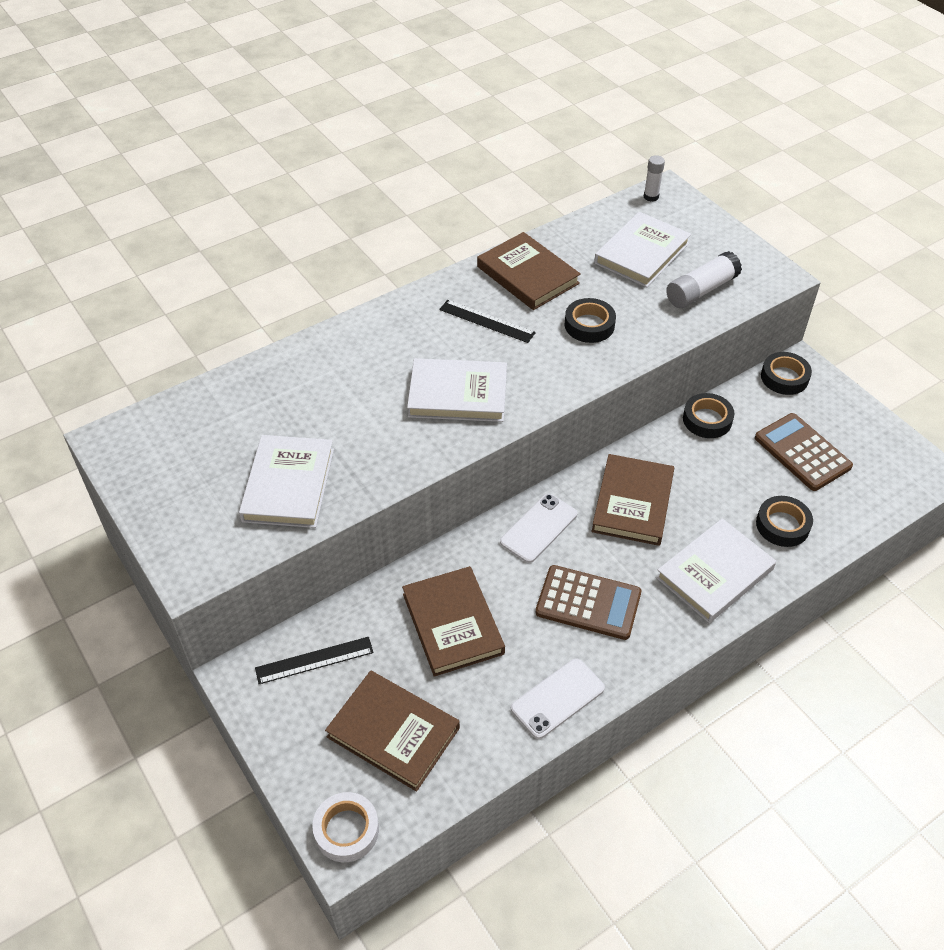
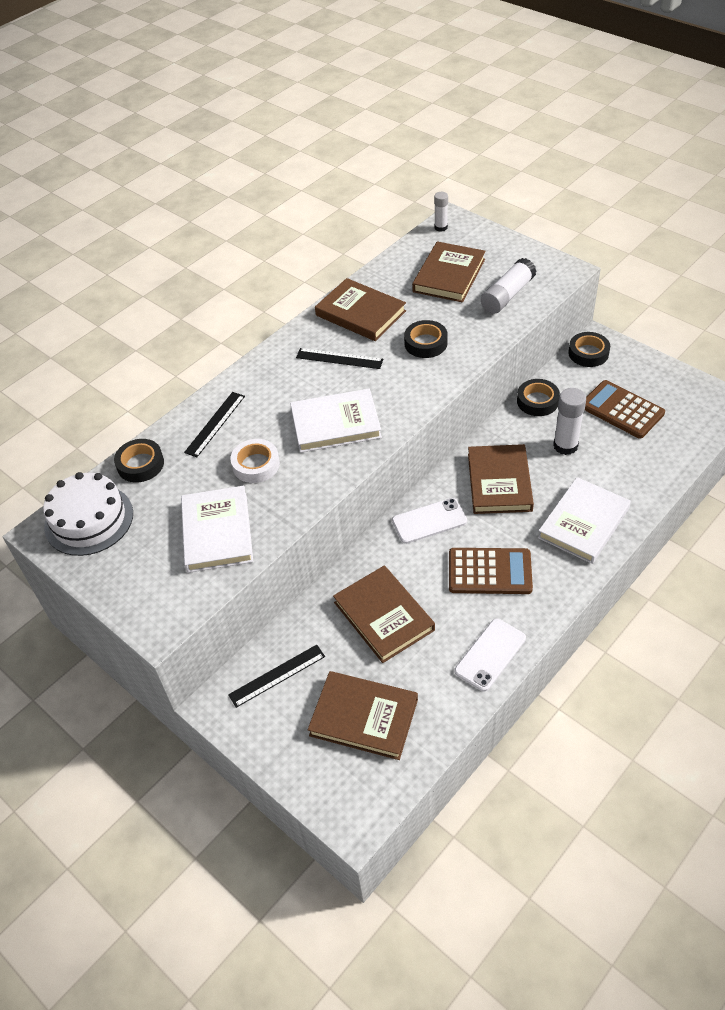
camera: 10 degrees left, 0 degrees up
white tape [312,792,379,862] -> white tape moved to [230,439,280,483]
white phone [500,494,577,563] -> white phone turned 45 degrees clockwise [392,498,467,544]
white book [594,212,691,287] -> brown book [412,241,486,302]
black tape [756,496,813,547] -> black tape moved to [114,439,164,482]
none -> white cake [43,472,133,556]
none -> black ruler [184,392,245,457]
none -> white glue stick [553,388,586,455]

